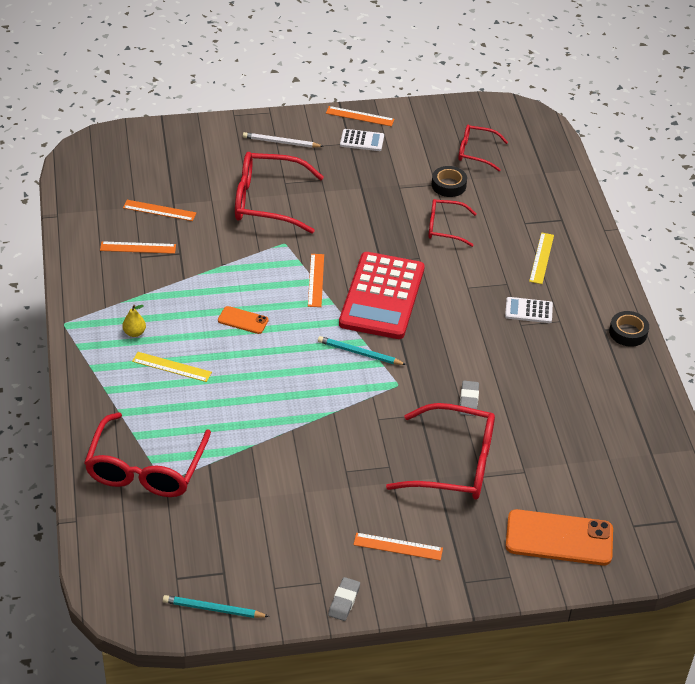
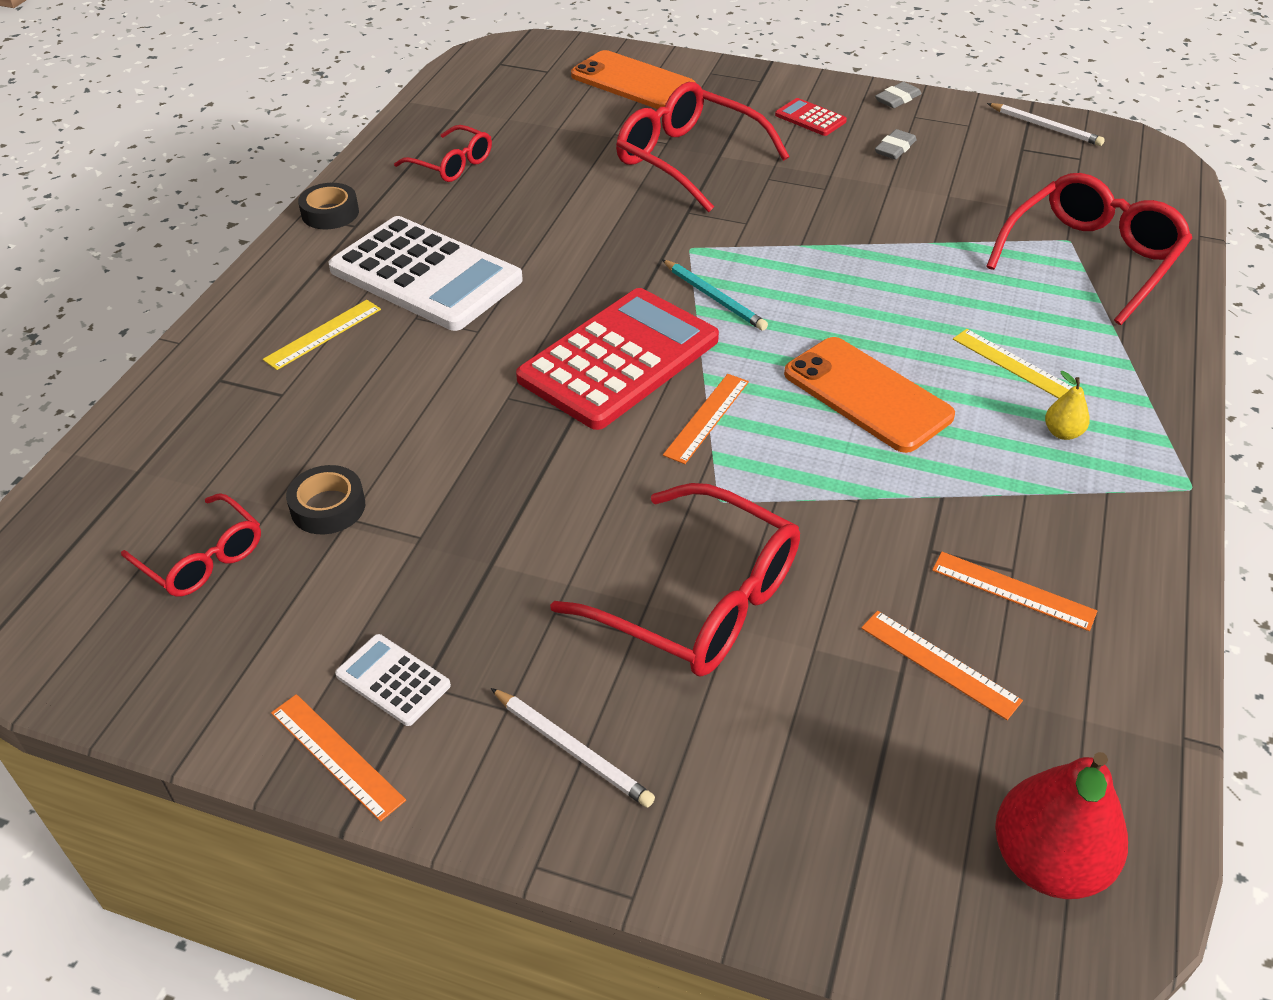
camera: 150 degrees left, 0 degrees up
turquoise pencil [163,595,269,618] -> white pencil [987,103,1105,146]
orange phone [218,306,269,334] -> orange phone [784,337,955,453], size x1.98
orange ruler [353,533,443,561] -> red calculator [775,98,847,136]
red glasses [428,199,477,247] -> red glasses moved to [394,125,492,182]
grey eraser [459,381,479,416] -> grey eraser moved to [875,129,917,159]
white calculator [505,297,553,323] -> white calculator [328,216,523,331], size x2.32
none -> red pear [995,752,1128,899]

